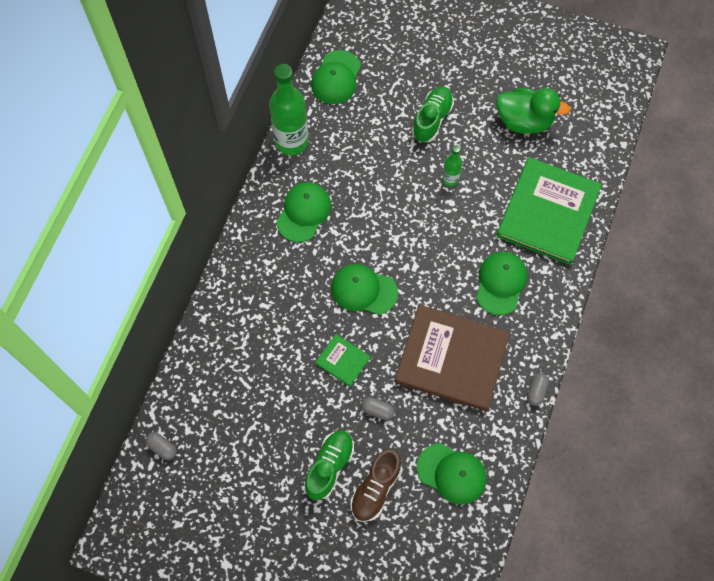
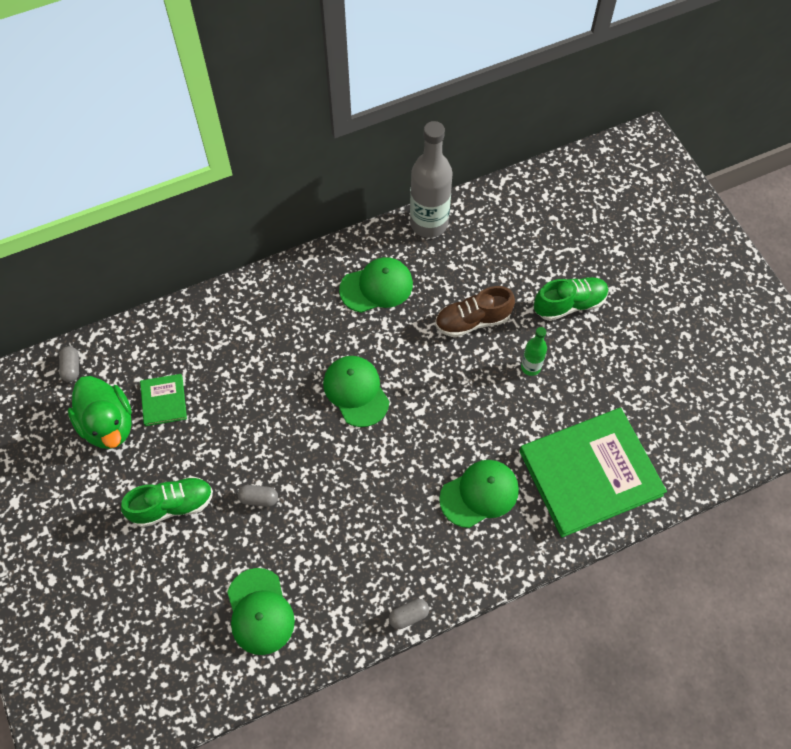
camera: 45 degrees right, 5 degrees down
green bottle [269,64,309,155] -> grey bottle [410,121,452,238]
green cap [311,50,361,104] -> none
green book [315,334,371,387] -> green book moved to [140,374,187,426]
brown shoe [351,449,402,522] -> brown shoe moved to [435,286,515,338]
grey capsule [361,397,395,420] -> grey capsule turned 60 degrees counterclockwise [238,485,278,507]
brown book [395,305,510,411] -> none
green duck [496,88,570,134] -> green duck moved to [68,376,132,449]

